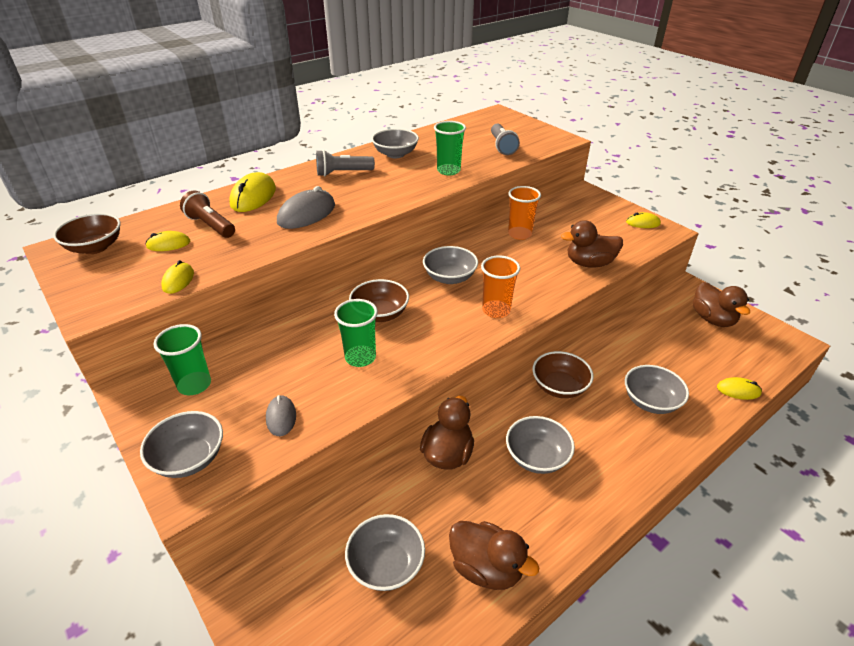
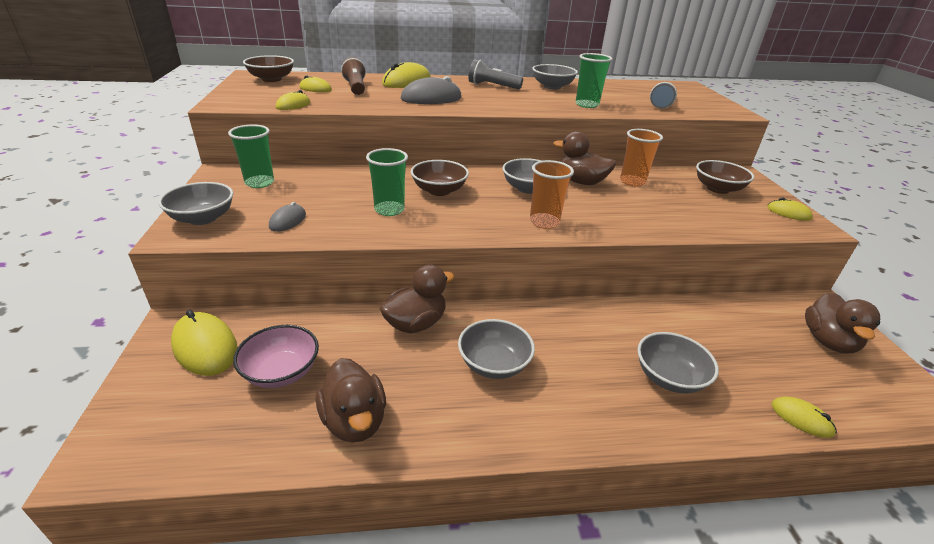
camera: 30 degrees right, 5 degrees down
grey bowl [345,514,425,591] -> pink bowl [233,325,319,388]
brown bowl [532,351,593,398] -> brown bowl moved to [696,160,754,194]
brown duck [561,220,623,268] -> brown duck moved to [553,131,616,185]
none -> yellow mouse [171,309,238,376]

